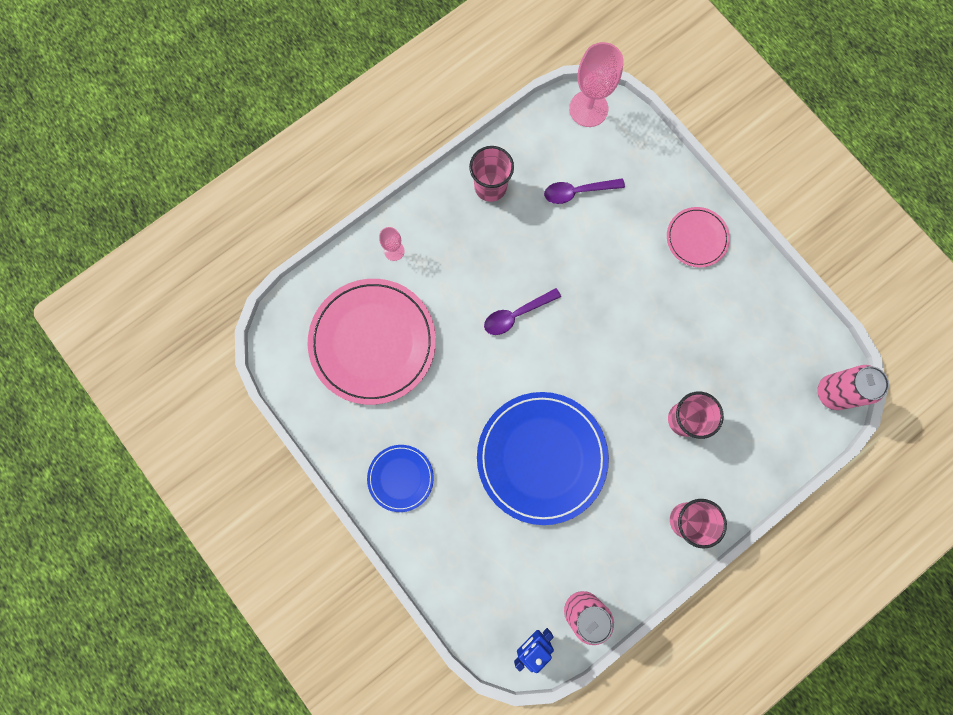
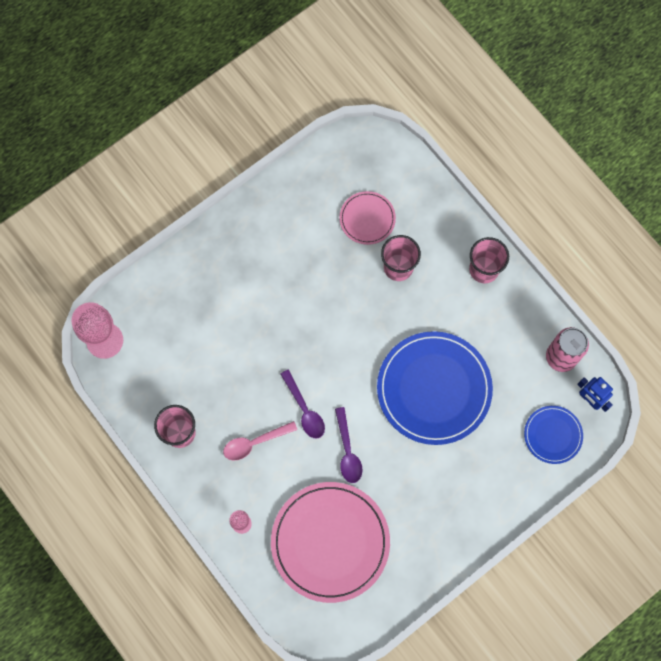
camera: 90 degrees left, 5 degrees down
blue plate [367,445,434,512] -> blue plate moved to [524,406,583,464]
purple spoon [544,178,625,204] -> purple spoon moved to [335,407,362,483]
pink plate [667,207,730,268] -> pink plate moved to [339,191,396,245]
pink can [817,365,889,410] -> none
none -> pink spoon [223,421,298,460]

